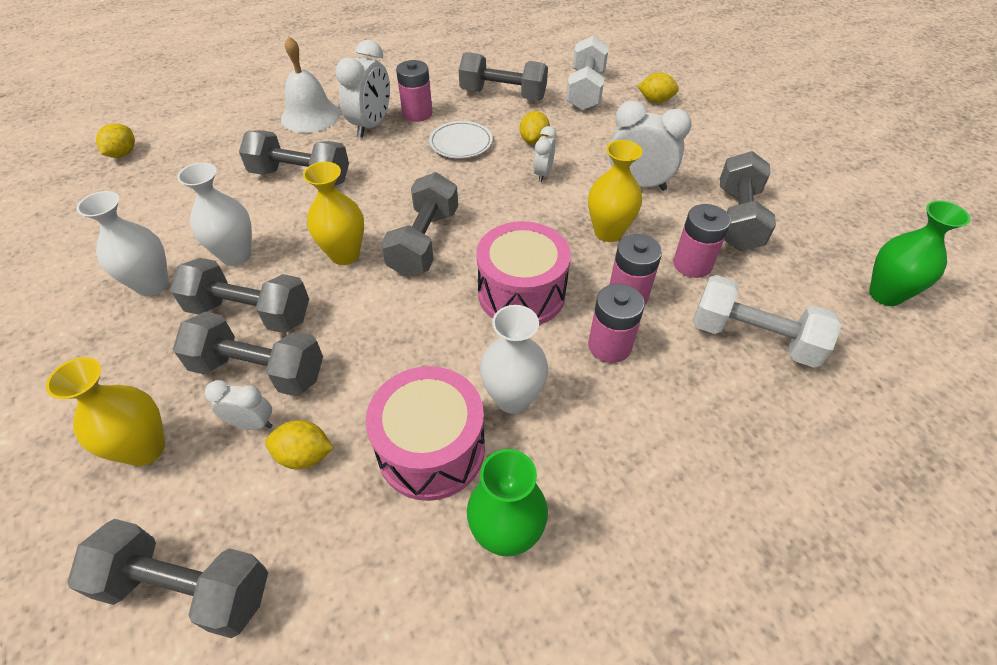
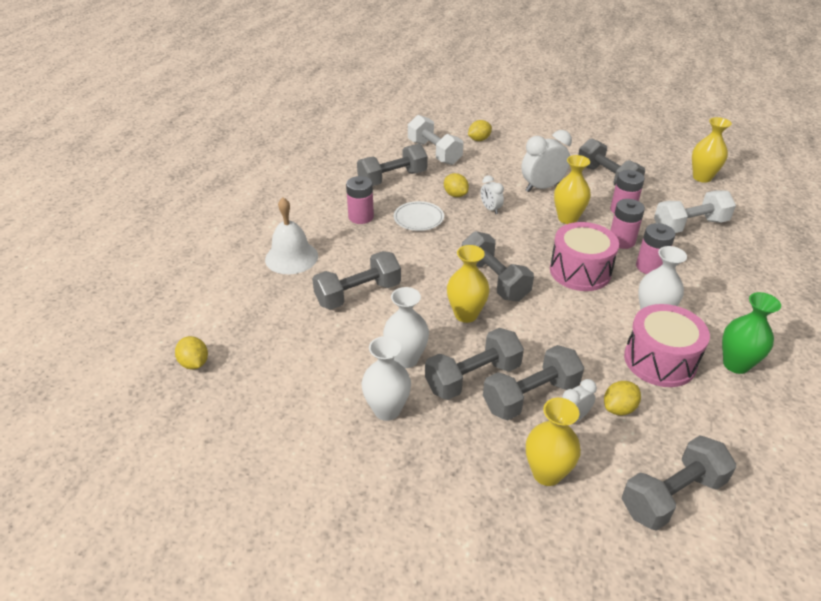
camera: 45 degrees left, 10 degrees down
white clock [335,40,390,138] -> none
green vase [869,200,970,306] -> yellow vase [692,117,732,183]

